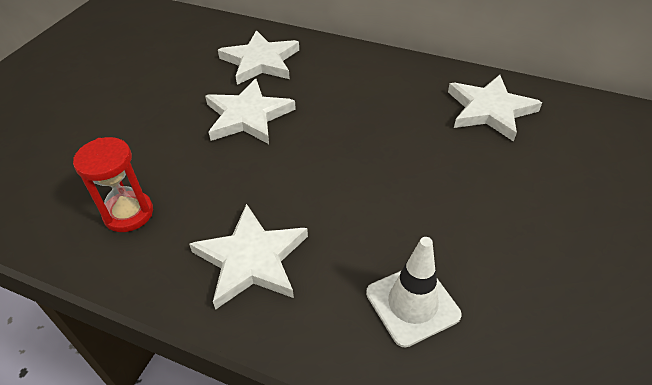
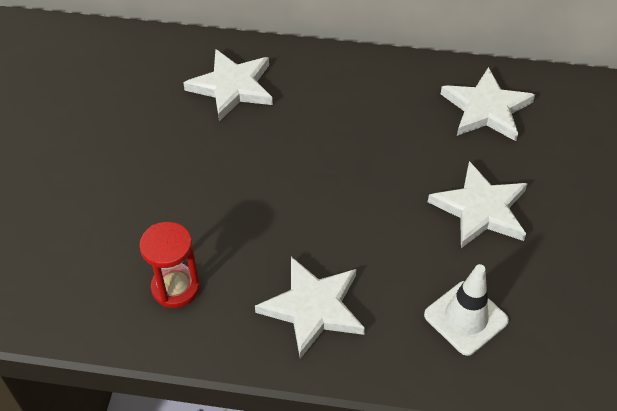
camera: 15 degrees left, 5 degrees up
white star [205,79,296,144] -> white star moved to [428,161,528,248]

